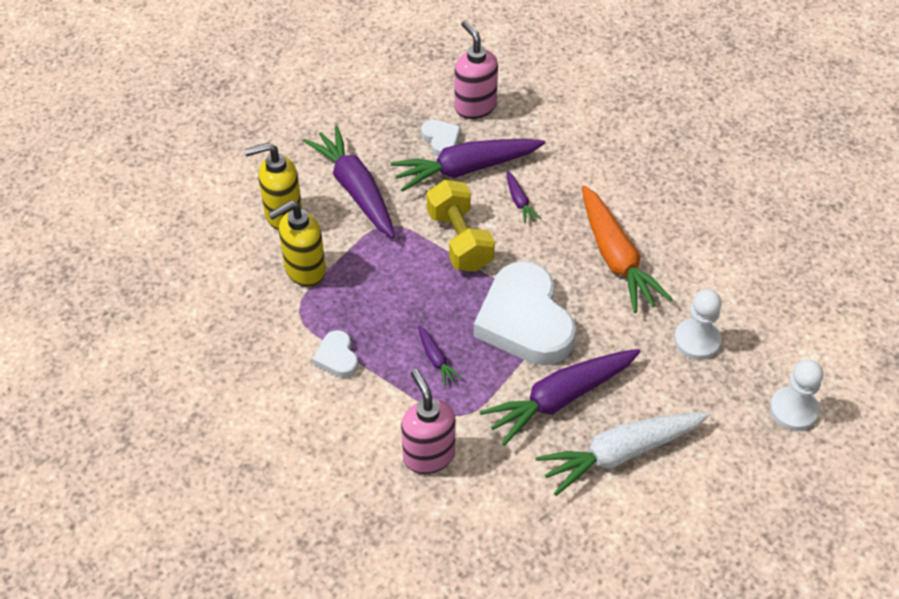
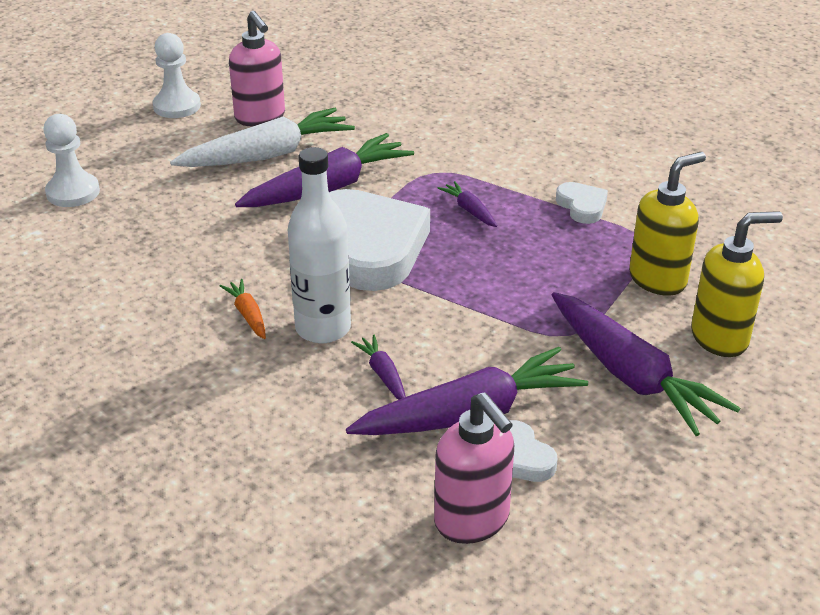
camera: 175 degrees right, 15 degrees down
pink soap dispenser [401,369,455,474] -> pink soap dispenser moved to [229,11,285,127]
yellow dumbbell [427,180,495,272] -> none
orange carrot [582,185,672,313] -> orange carrot [220,279,266,339], size x0.44
white pawn [674,289,722,360] -> white pawn moved to [153,33,201,118]
none -> white bottle [288,147,351,343]

